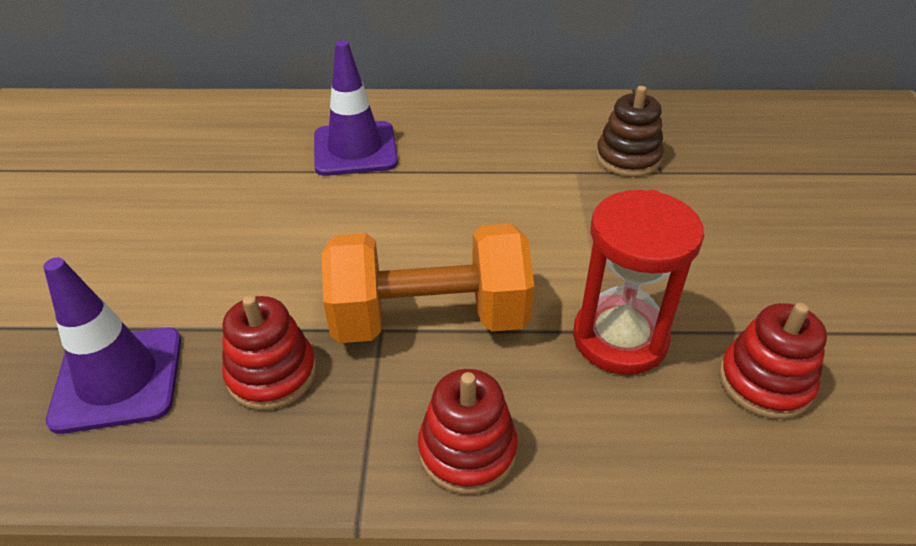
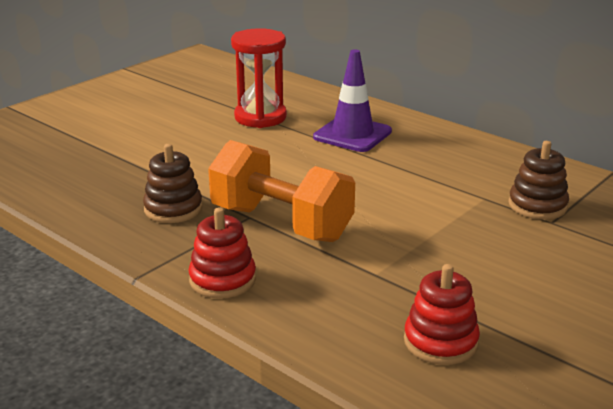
camera: 40 degrees right, 15 degrees down
purple traffic cone [43,258,181,434] -> none
red stacking toy [222,295,317,410] -> brown stacking toy [143,144,203,223]
red hourglass [573,190,704,375] -> red hourglass moved to [231,28,287,128]

